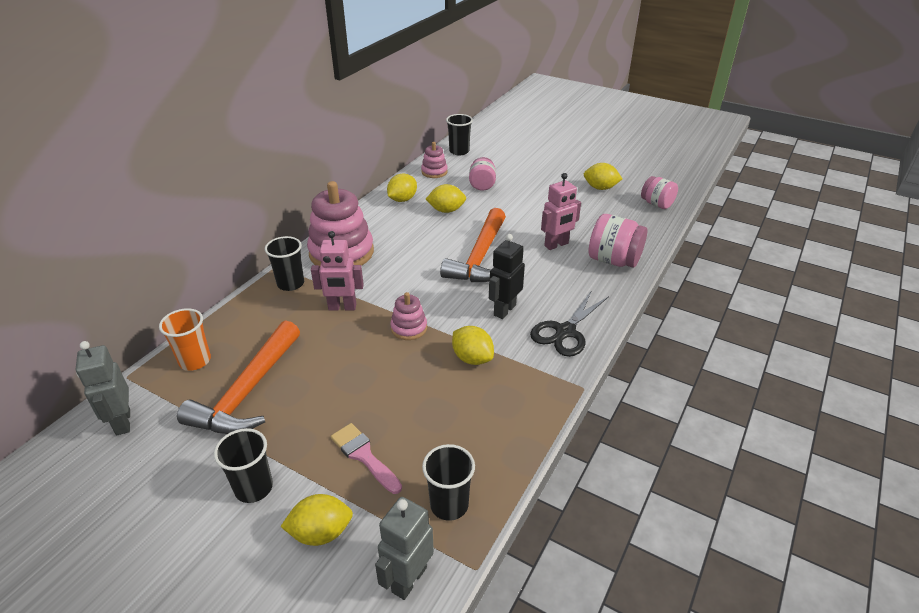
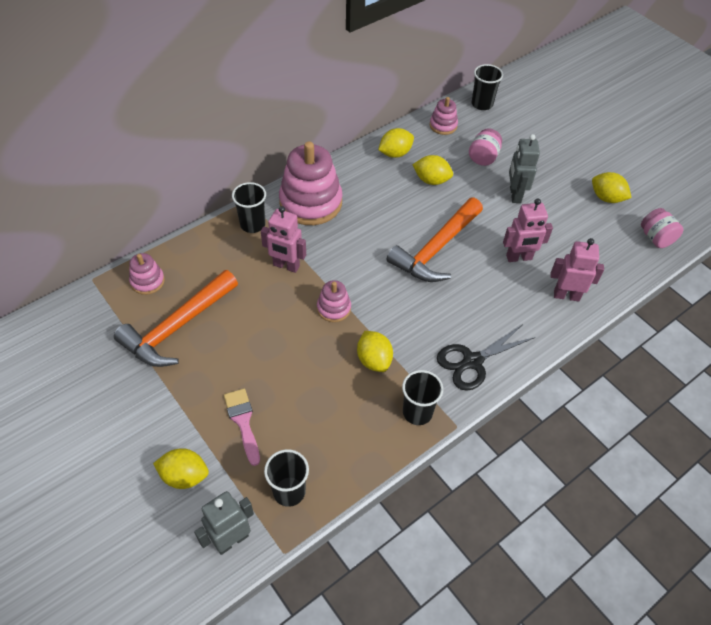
camera: 20 degrees right, 15 degrees up
grey robot [76,341,130,435] -> grey robot moved to [509,134,540,203]
orange cup [159,308,211,371] -> pink stacking toy [129,253,165,295]
black cup [214,428,273,503] -> black cup moved to [402,370,443,425]
black robot [489,234,525,319] -> none
pink jar [588,214,647,268] -> pink robot [551,238,604,301]

